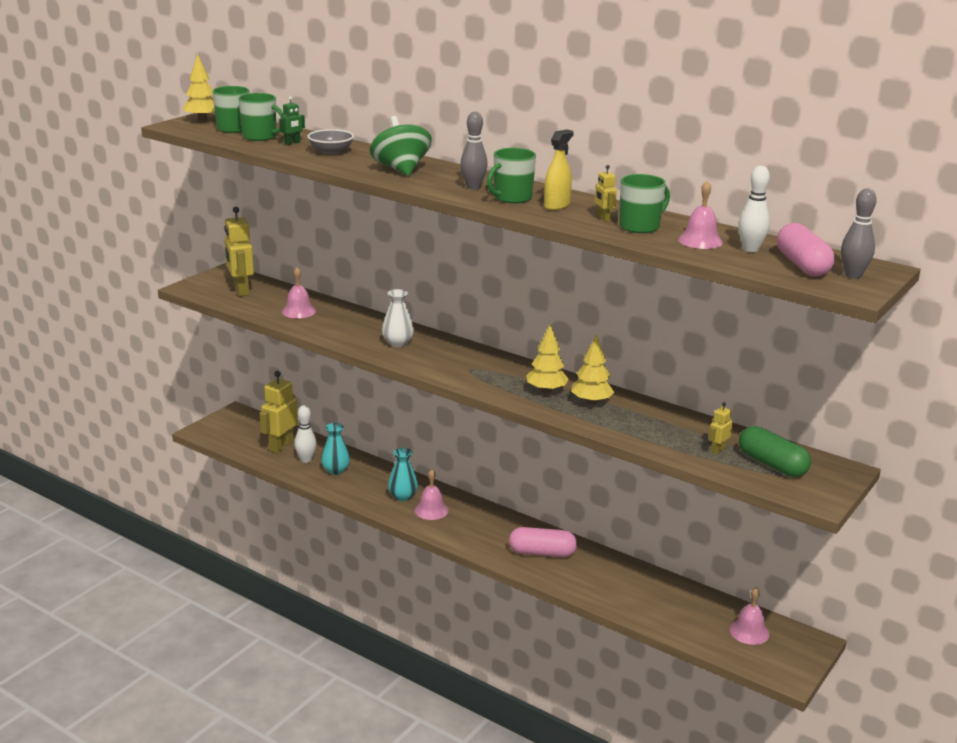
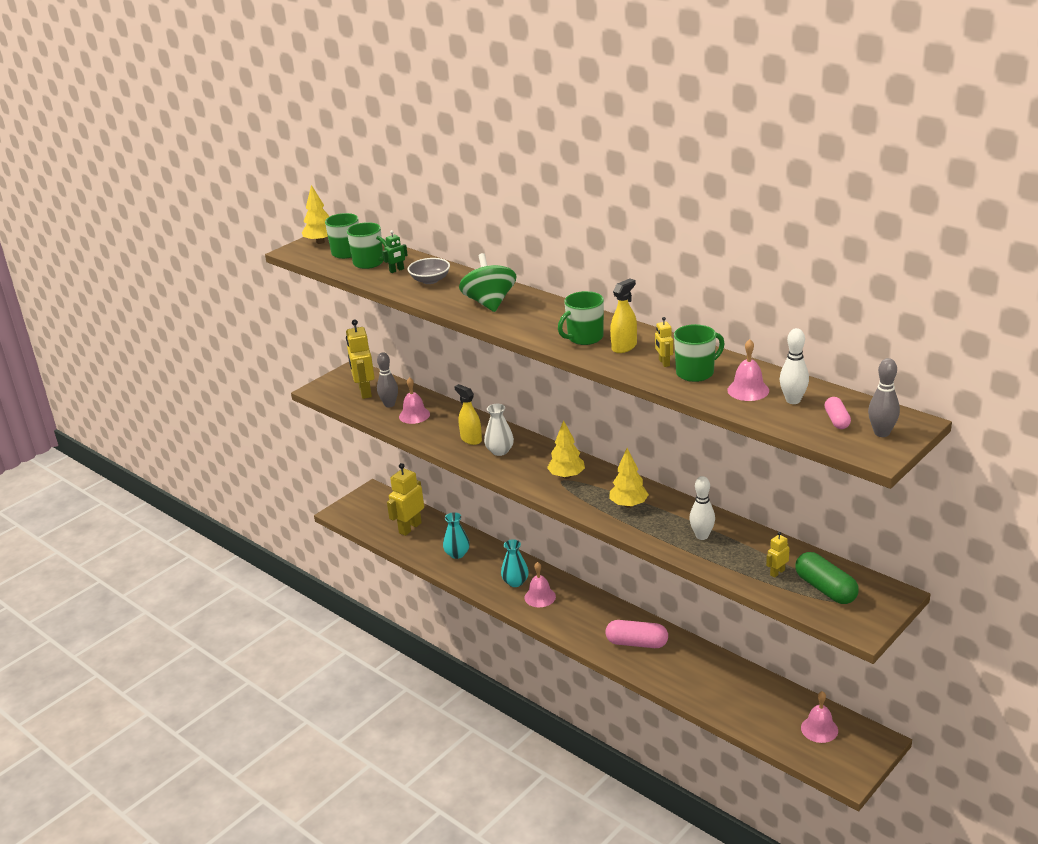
camera: 10 degrees right, 5 degrees up
white bowling pin [294,405,317,463] -> white bowling pin moved to [689,476,715,540]
grey bowling pin [460,112,488,189] -> grey bowling pin moved to [377,352,398,408]
yellow tree [571,334,614,405] -> yellow tree moved to [547,420,585,479]
pink capsule [777,223,835,276] -> pink capsule [824,397,851,429], size x0.57
none -> yellow spray bottle [454,384,482,445]

